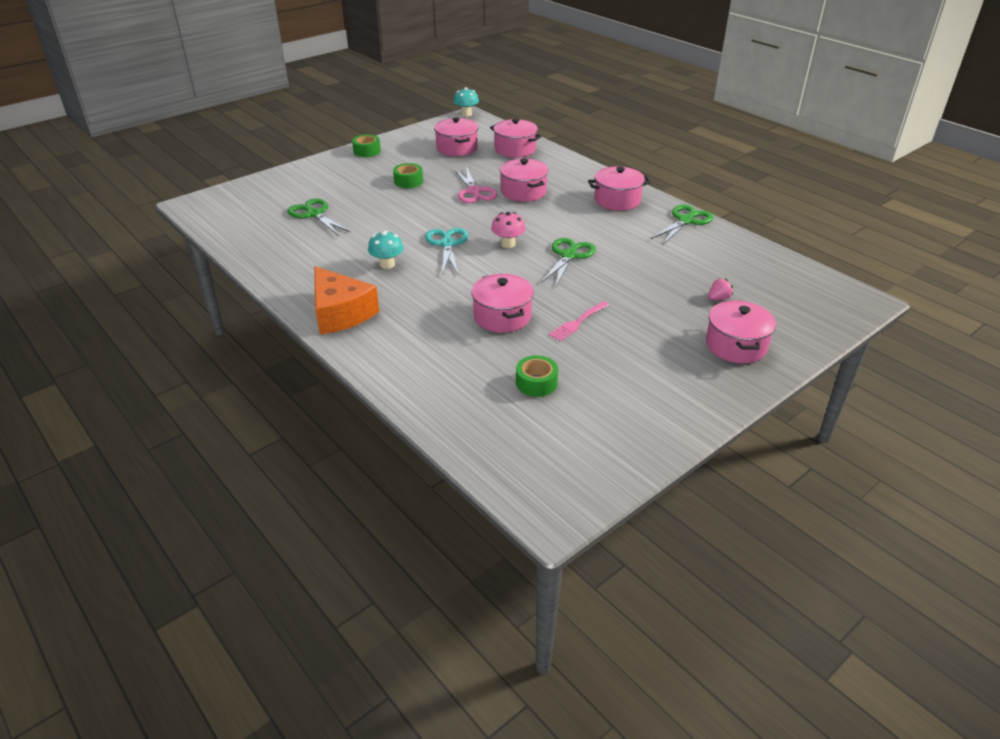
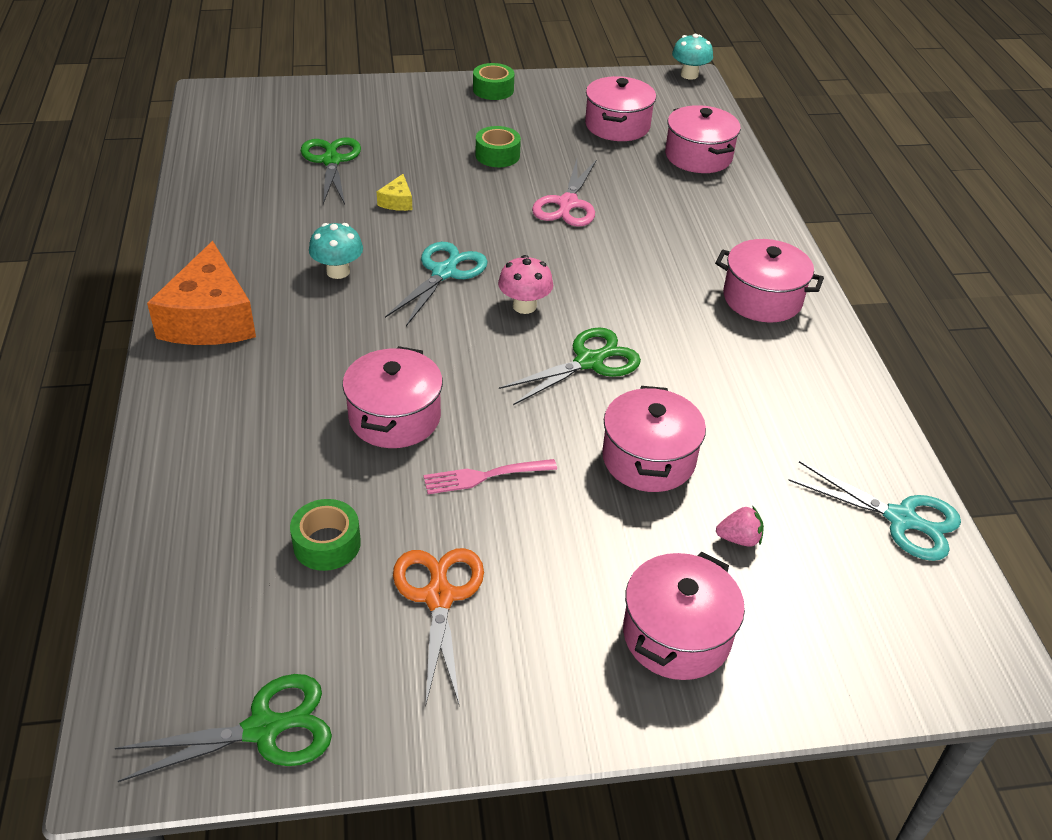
camera: 30 degrees right, 5 degrees up
pink pot [500,159,549,202] -> pink pot moved to [602,386,706,492]
green scissors [651,205,713,245] -> green scissors moved to [115,674,332,782]
none -> yellow cheese [377,174,413,211]
none -> orange scissors [393,548,484,704]
none -> turquoise scissors [788,461,961,561]

